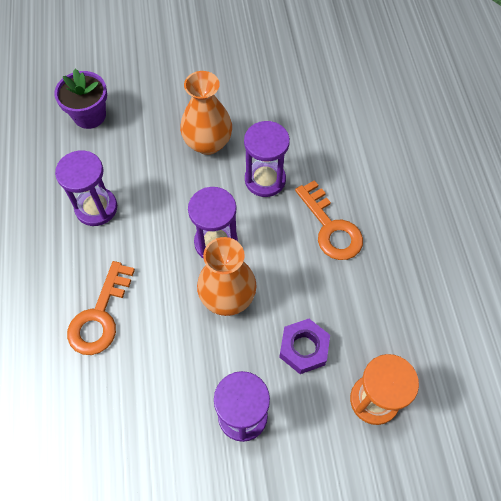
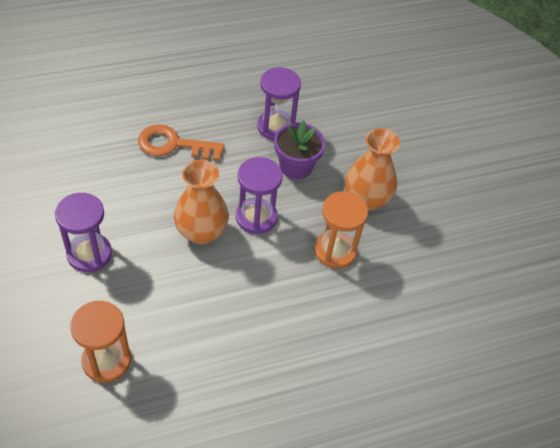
camera: 75 degrees right, 10 degrees down
purple flower pot [54,69,107,129] -> purple flower pot moved to [274,120,325,179]
purple hourglass [244,121,290,197] -> orange hourglass [314,191,368,269]
purple nut [279,319,330,374] -> none
orange key [295,180,363,260] -> none

